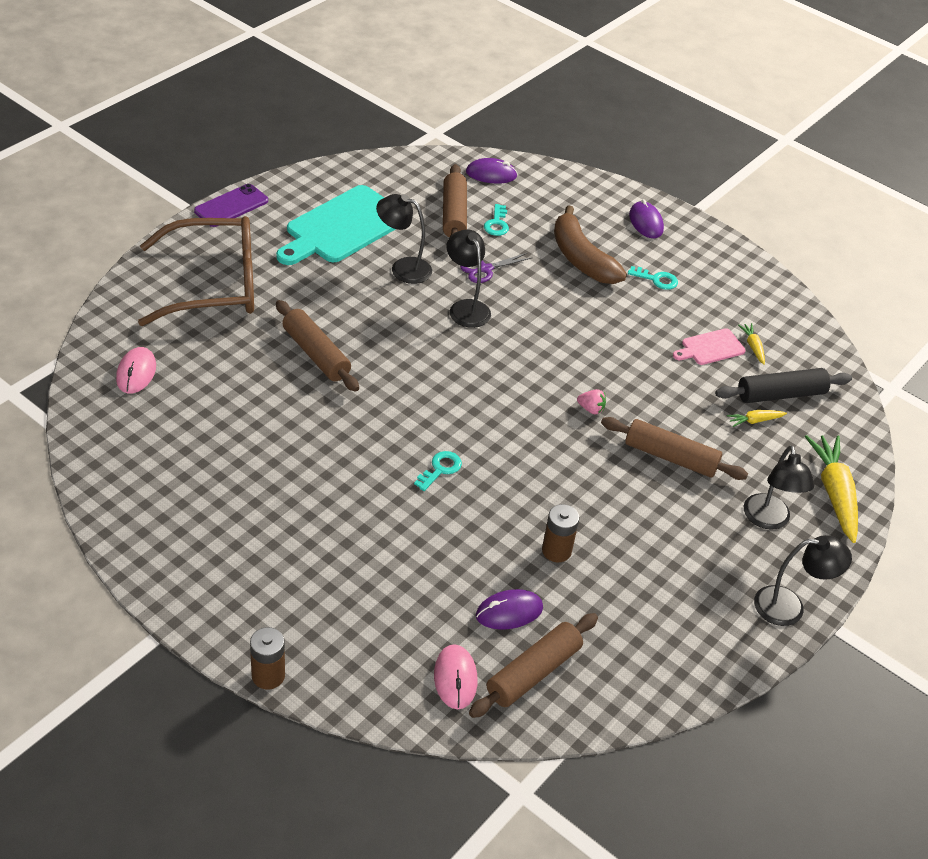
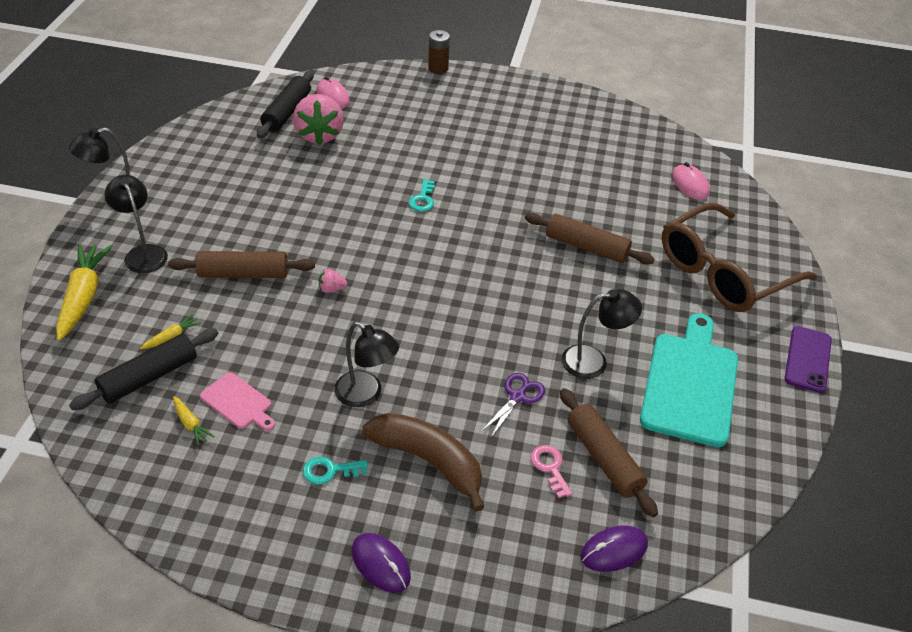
camera: 155 degrees right, 0 degrees up
black lamp [447,229,491,328] -> black lamp moved to [334,322,399,407]
brown rolling pin [469,613,598,718] -> black rolling pin [257,71,314,138]
purple mouse [476,589,543,630] -> pink strawberry [293,94,344,145]
turquoise key [484,204,509,236] -> pink key [530,445,572,498]
brown battery [542,504,579,562] -> none
pink cutting board [673,328,746,365] -> pink cutting board turned 90 degrees clockwise [200,372,275,431]
yellow carrot [805,435,858,543] -> yellow carrot turned 150 degrees counterclockwise [56,244,113,341]

